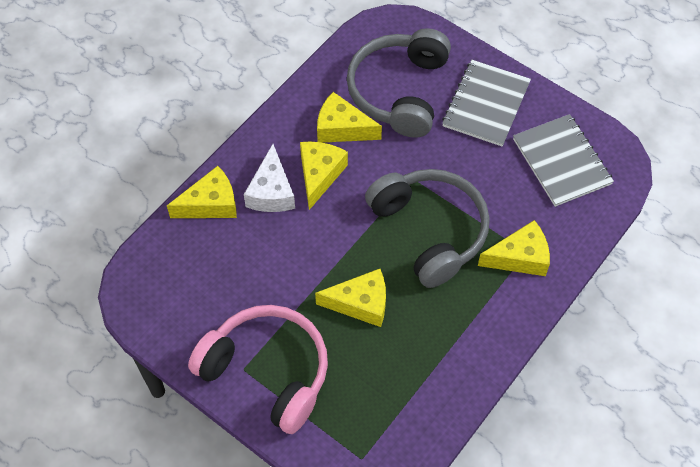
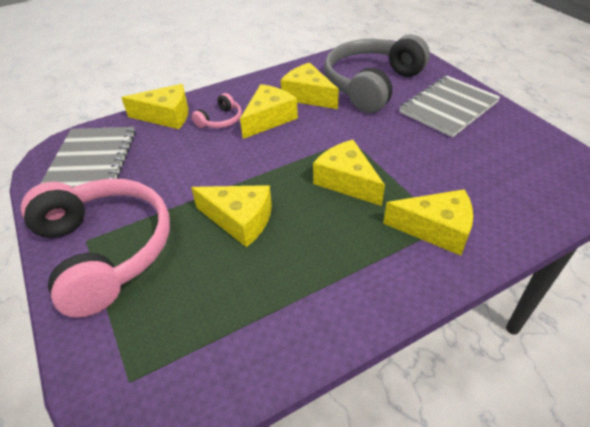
camera: 25 degrees right, 15 degrees down
white cheese [244,144,295,212] -> pink headphones [192,93,242,128]
grey headphones [365,169,490,288] -> yellow cheese [313,140,385,206]
grey notebook [513,114,614,207] -> grey notebook moved to [40,127,136,188]

